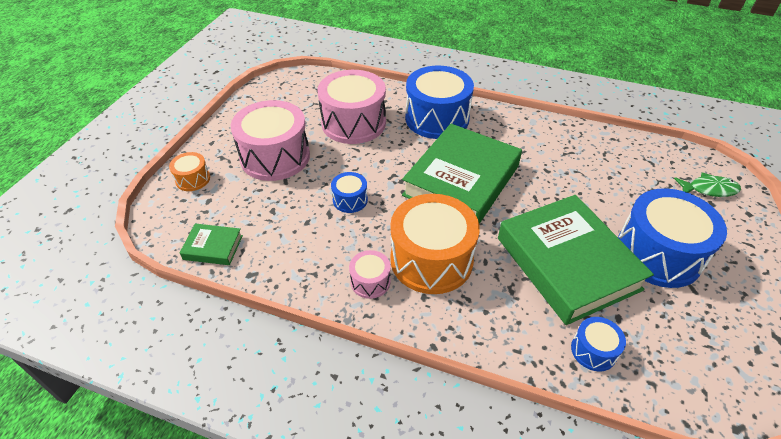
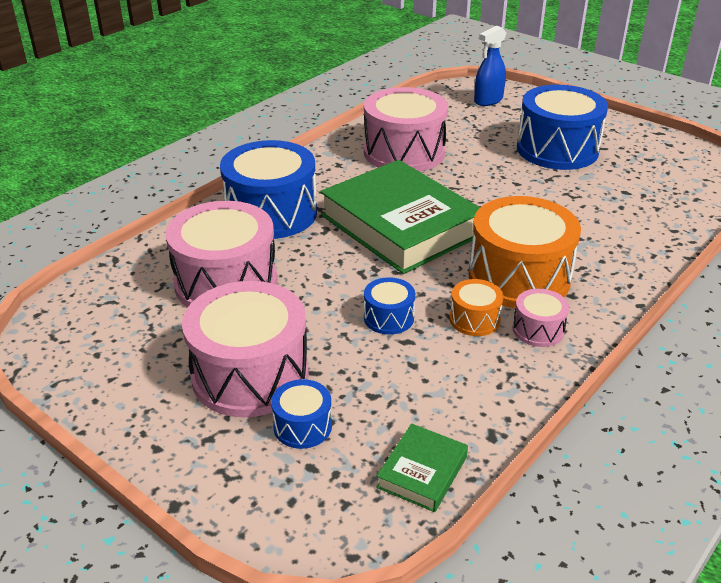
camera: 70 degrees left, 10 degrees down
orange drum [169,152,210,191] -> orange drum moved to [450,279,504,336]
green book [498,195,654,325] -> none
blue drum [571,317,626,371] -> blue drum moved to [271,379,332,449]
green fish [674,173,741,197] -> blue spray bottle [474,26,506,106]
none -> pink drum [364,87,448,172]

